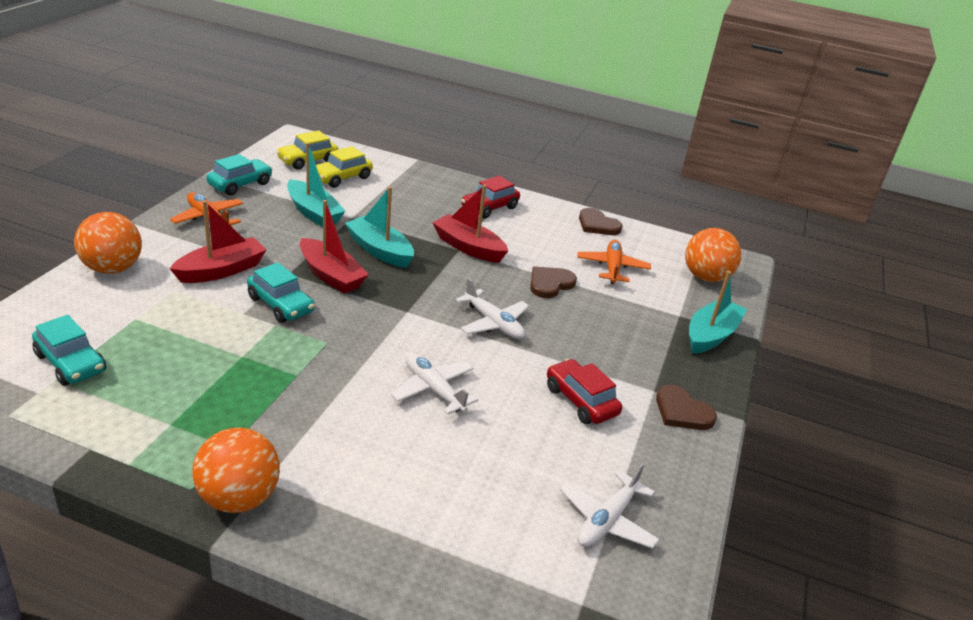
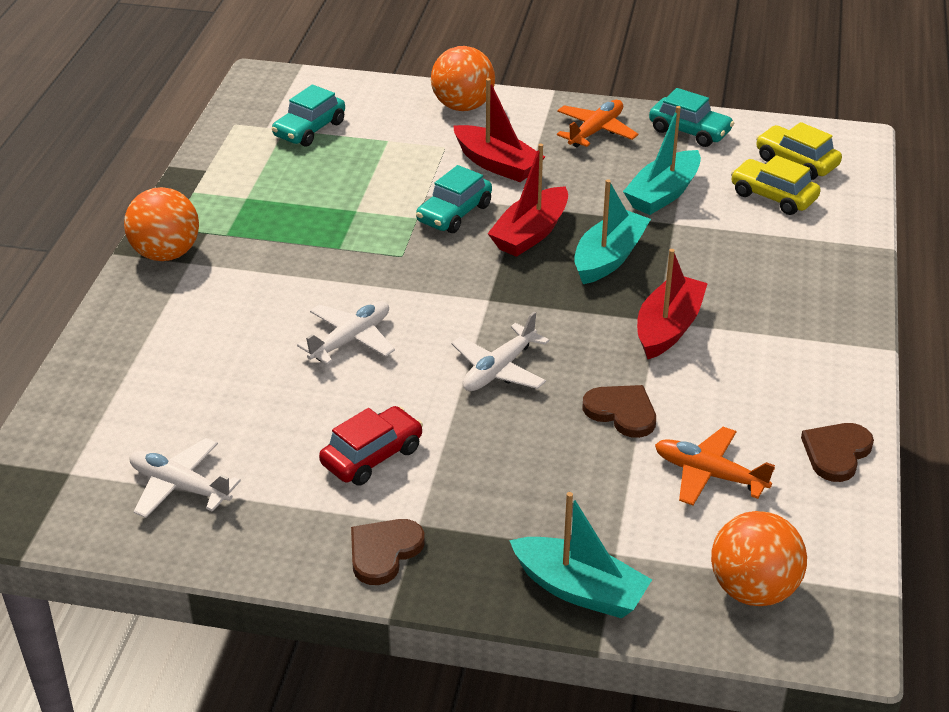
camera: 85 degrees right, 5 degrees up
red car [461,176,520,219] -> none
orange plane [577,240,651,284] -> orange plane turned 150 degrees counterclockwise [655,427,775,505]

